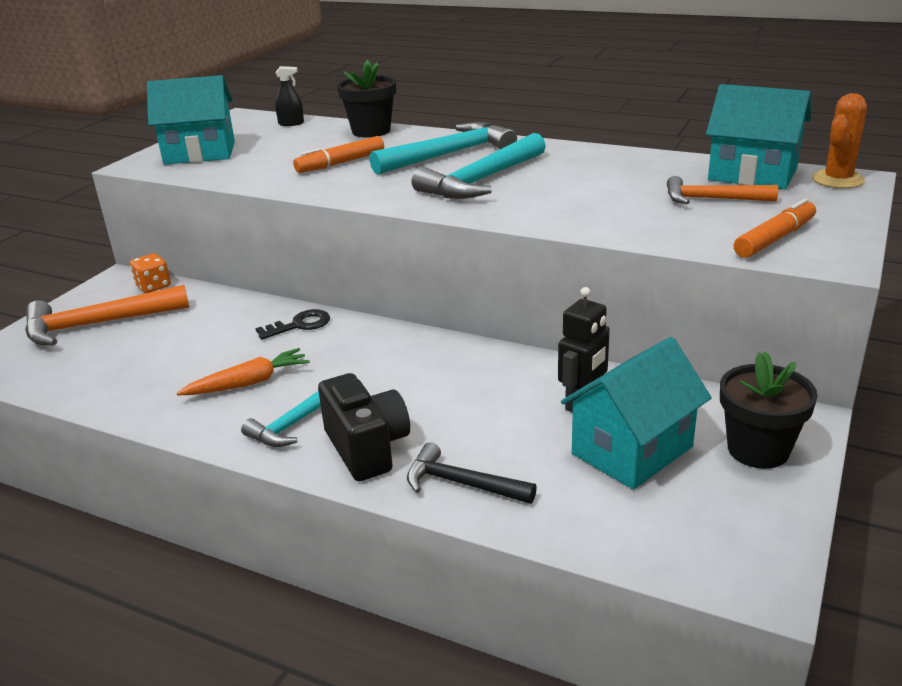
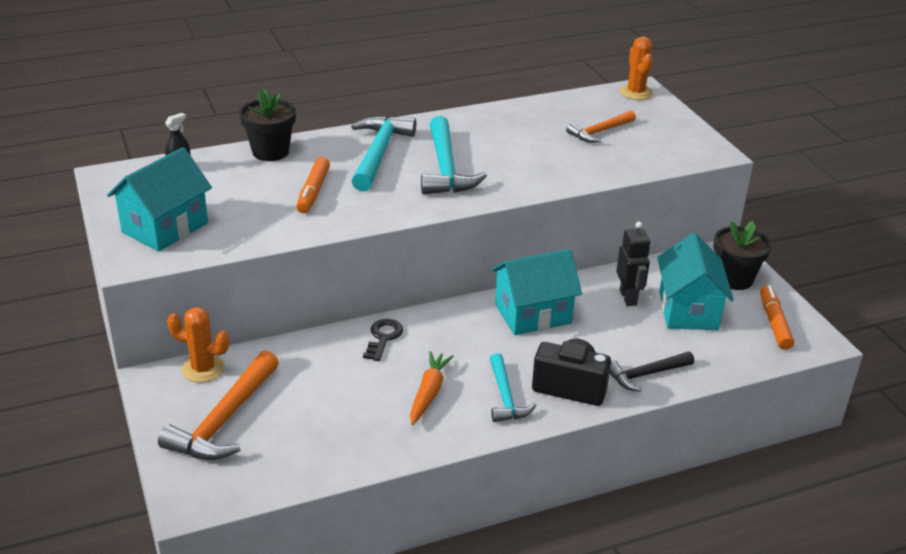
camera: 50 degrees left, 5 degrees up
orange dice [130,253,171,293] -> orange cactus [167,307,229,383]
turquoise house [706,84,811,189] -> turquoise house moved to [491,249,582,335]
orange marker [734,198,816,258] -> orange marker moved to [760,285,794,350]

